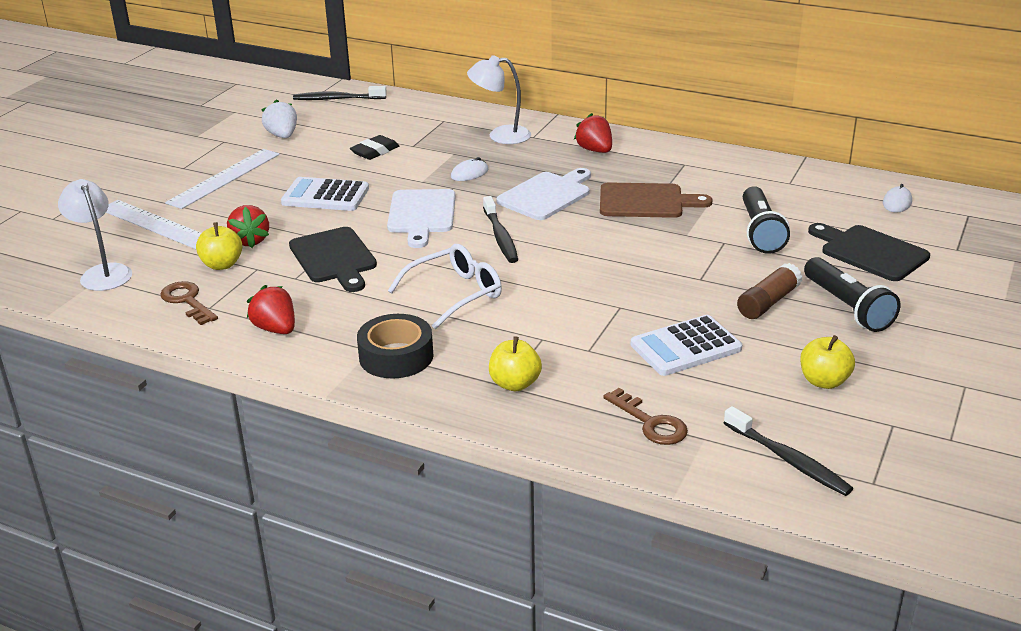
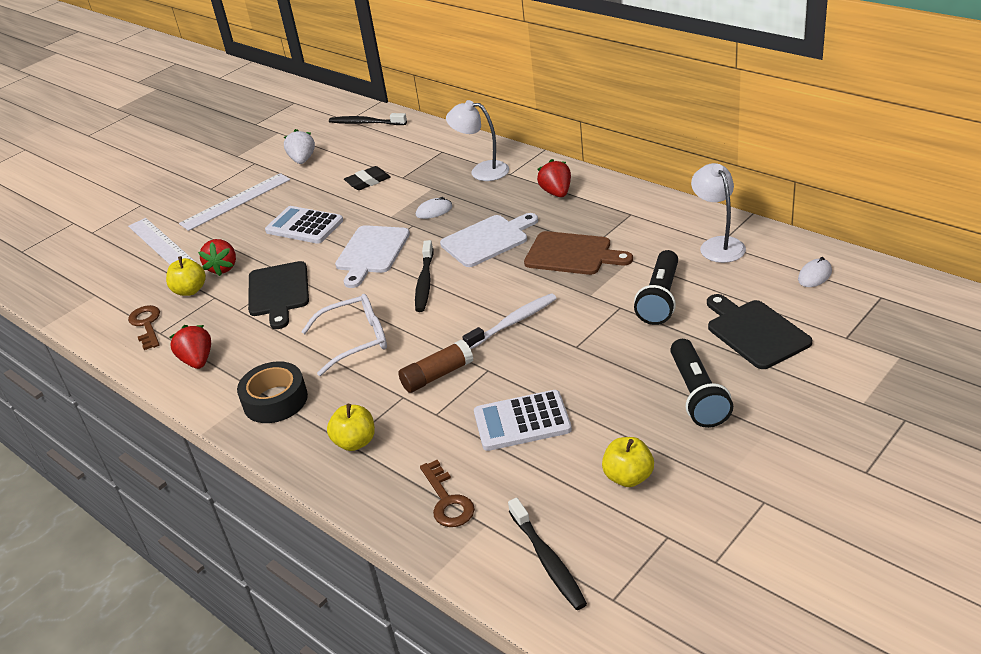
camera: 20 degrees right, 5 degrees up
white lamp [58,179,132,291] -> white lamp moved to [691,163,746,263]
brown glue stick [737,263,803,319] -> brown glue stick moved to [398,339,473,393]
none -> white toothbrush [462,293,557,349]

